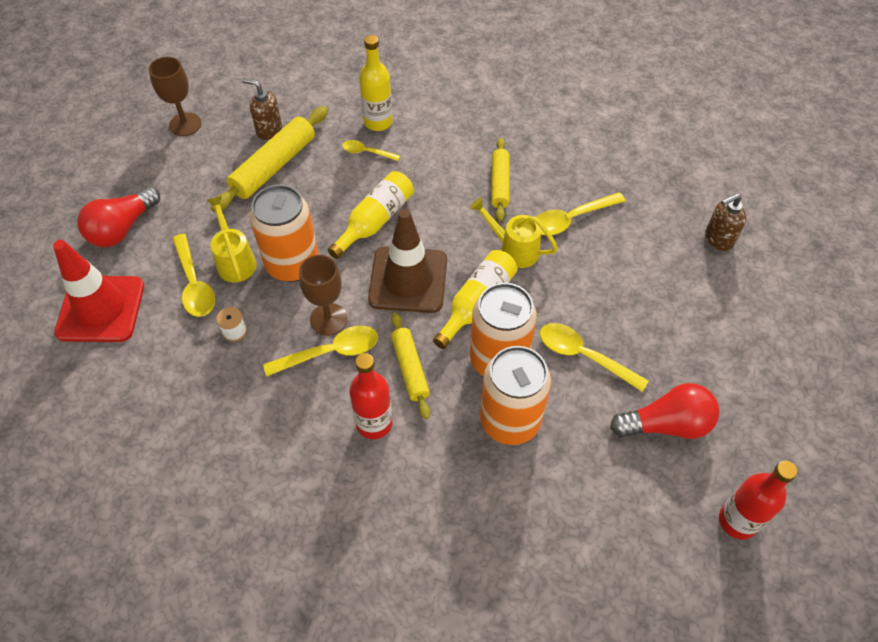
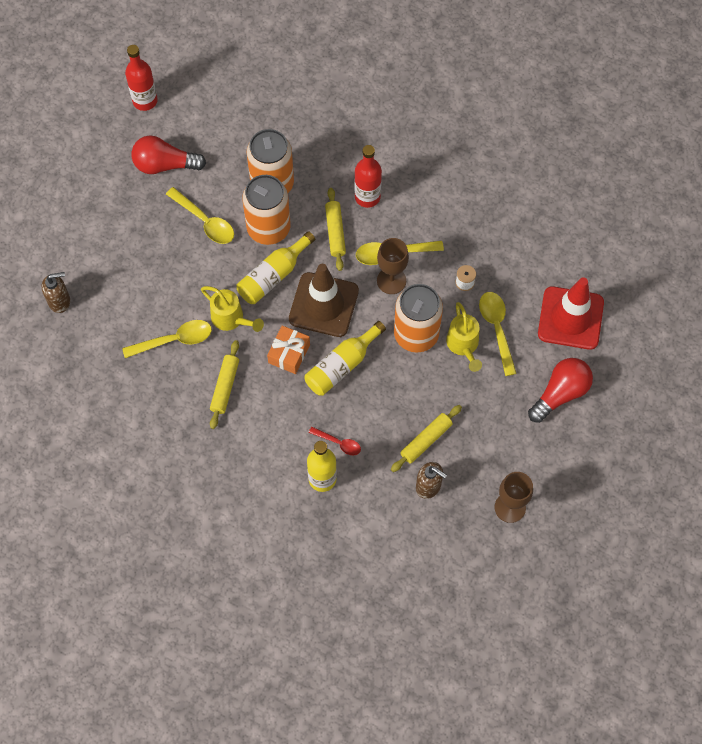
camera: 170 degrees left, 10 degrees up
yellow rolling pin [211,106,328,212] -> yellow rolling pin [391,405,462,472], size x0.63
yellow spoon [342,140,400,161] -> red spoon [309,427,361,455]
none -> orange gift [267,326,310,374]

